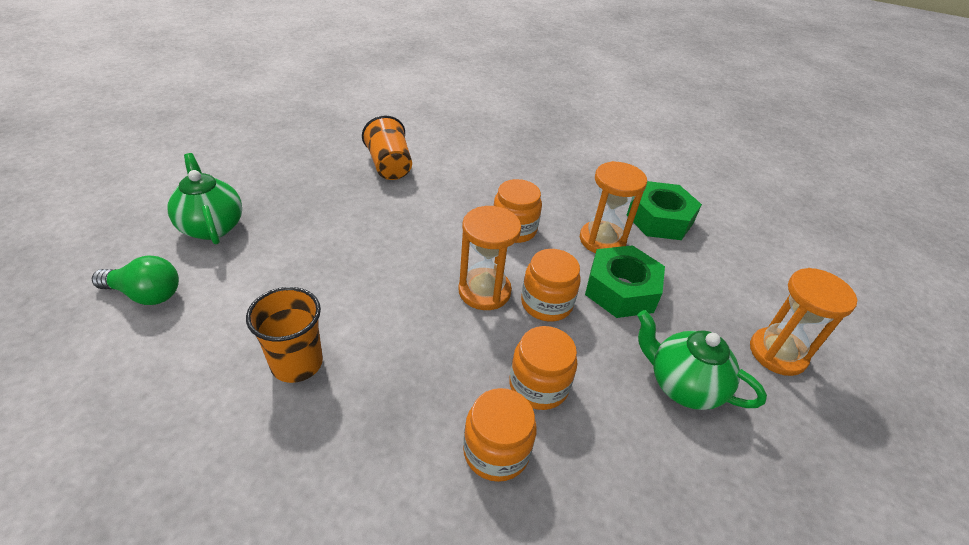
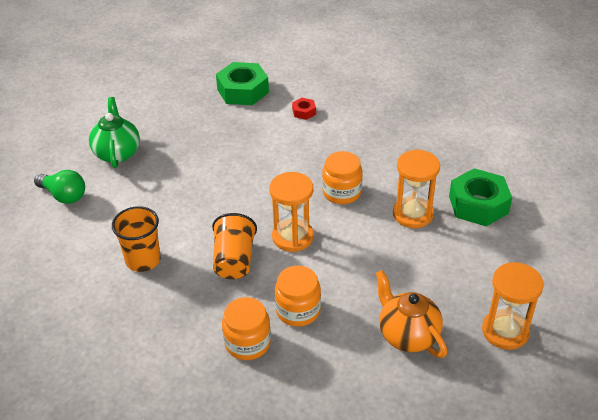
camera: 25 degrees right, 0 degrees up
orange cup [362,115,412,180] -> orange cup moved to [212,213,257,279]
orange jar [521,249,580,321] -> none
green nut [585,245,665,318] -> green nut moved to [216,62,269,105]
green teapot [637,310,767,410] -> orange teapot [376,270,447,358]
none -> red nut [292,98,316,120]

